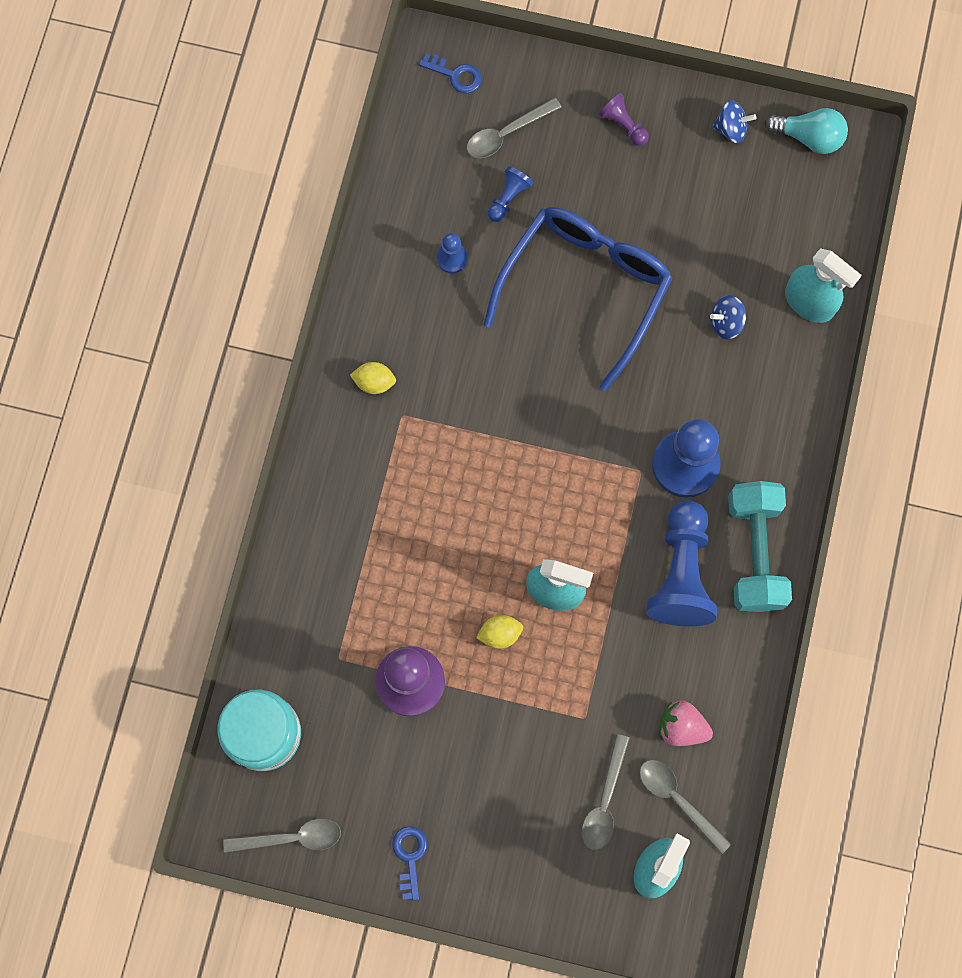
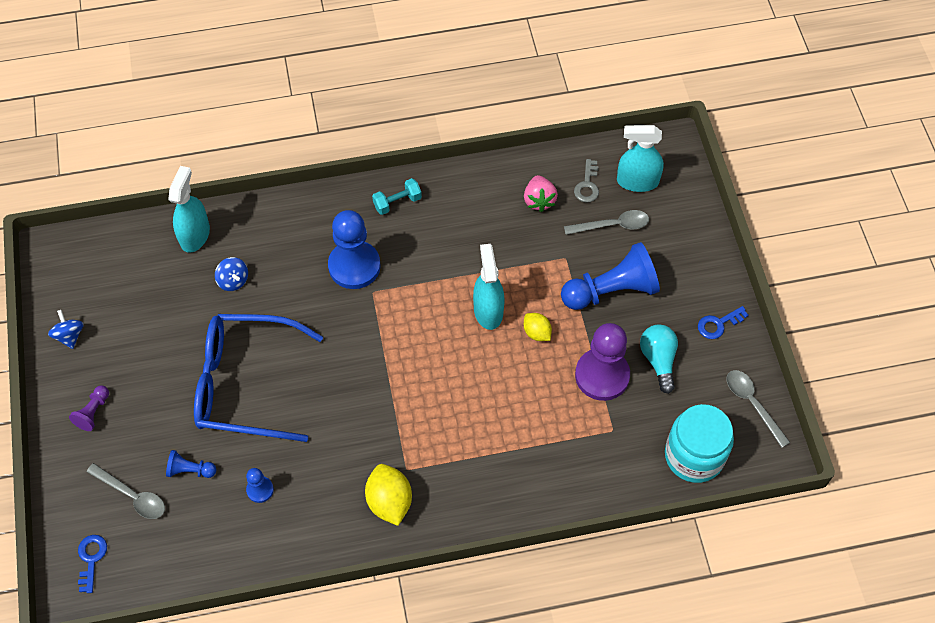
camera: 115 degrees left, 15 degrees down
yellow lemon [350,362,396,394] -> yellow lemon [365,464,412,526], size x1.66
grey spoon [640,760,731,854] -> grey key [574,159,599,203]
blue pawn [646,500,717,627] -> blue pawn moved to [561,242,660,310]
turquoise dumbbell [728,481,792,612] -> turquoise dumbbell [372,178,422,215], size x0.51
turquoise light bulb [765,108,848,154] -> turquoise light bulb moved to [640,324,678,394]

